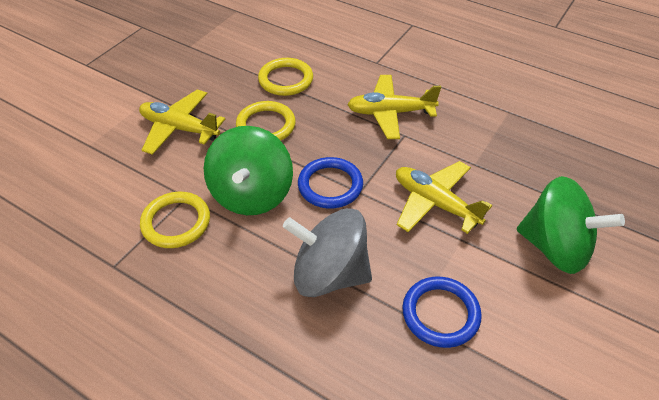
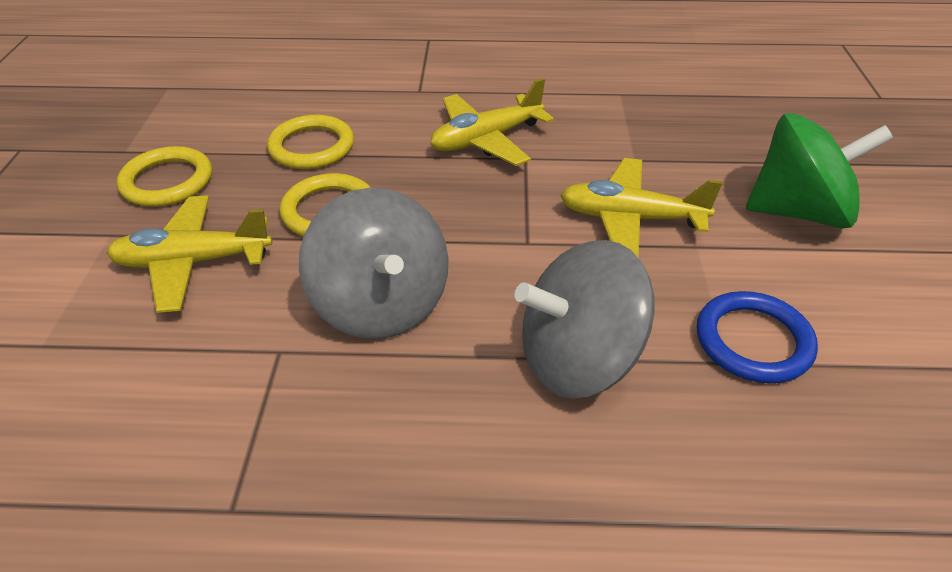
camera: 30 degrees left, 5 degrees down
yellow ring [140,192,210,248] -> yellow ring moved to [117,146,212,207]
green spinning top [204,126,293,215] -> grey spinning top [299,188,449,339]
blue ring [298,157,363,208] -> none

